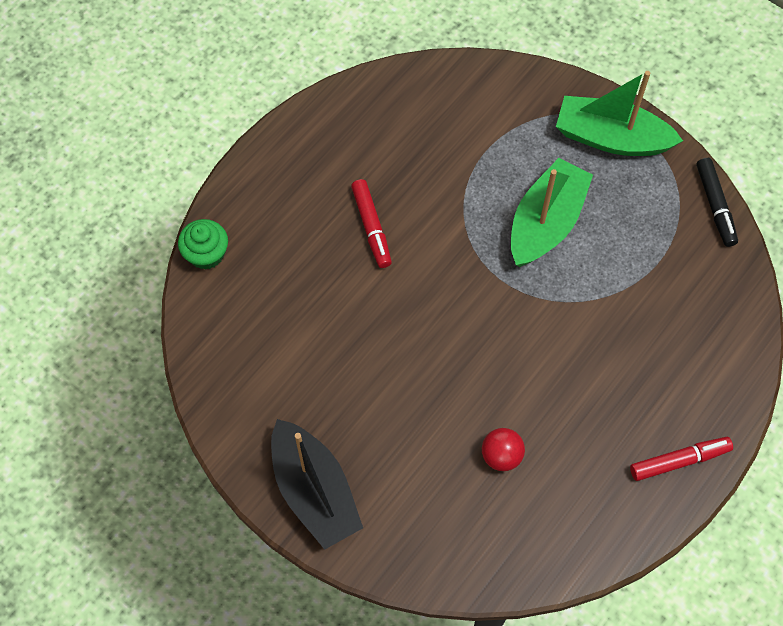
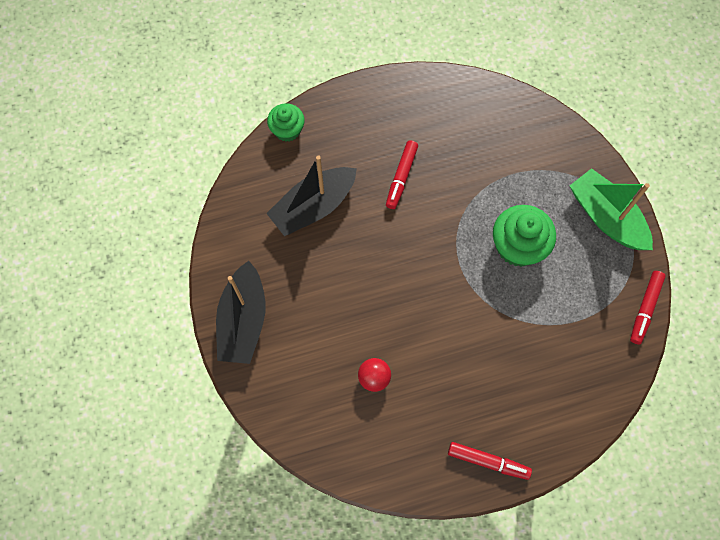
camera: 35 degrees right, 5 degrees up
green boat [511,158,593,267] -> green cupcake [493,205,556,267]
black marker [696,158,738,247] -> red marker [630,271,666,344]
none -> black boat [266,155,357,236]

